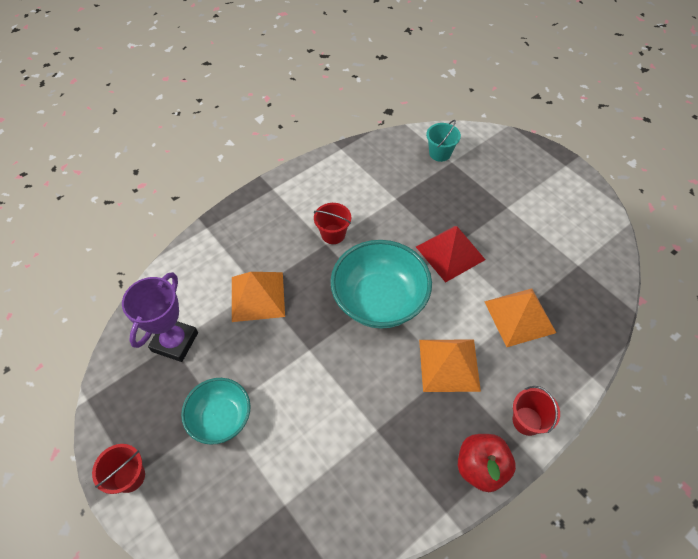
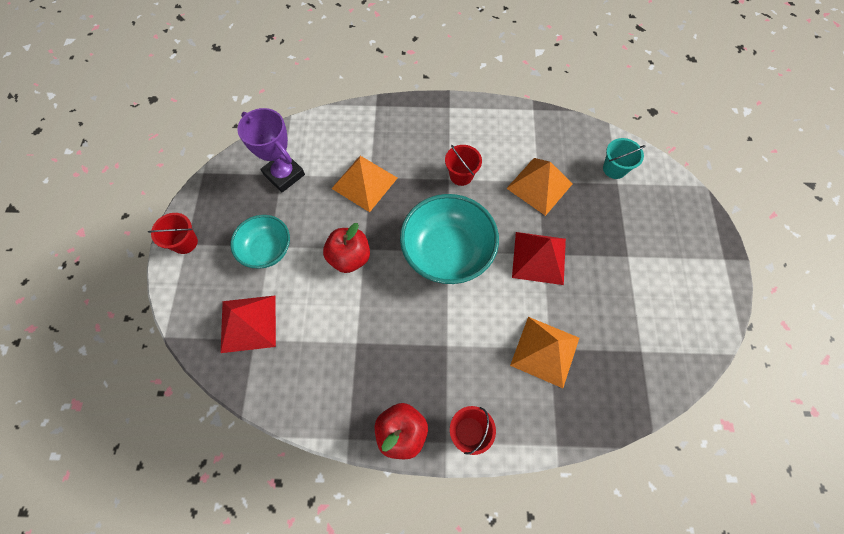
camera: 40 degrees right, 10 degrees up
purple trophy [122,272,198,362] -> purple trophy turned 75 degrees clockwise [237,108,305,192]
orange pyramid [419,340,481,392] -> orange pyramid moved to [506,158,573,216]
none -> red pyramid [221,295,276,353]
none -> red apple [323,223,370,273]

